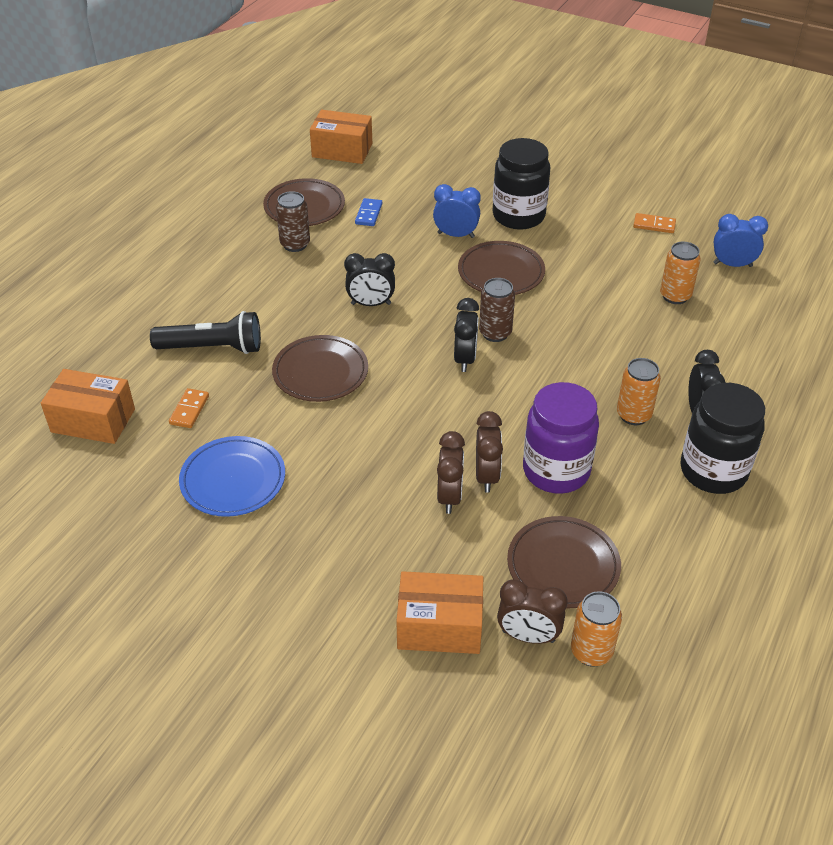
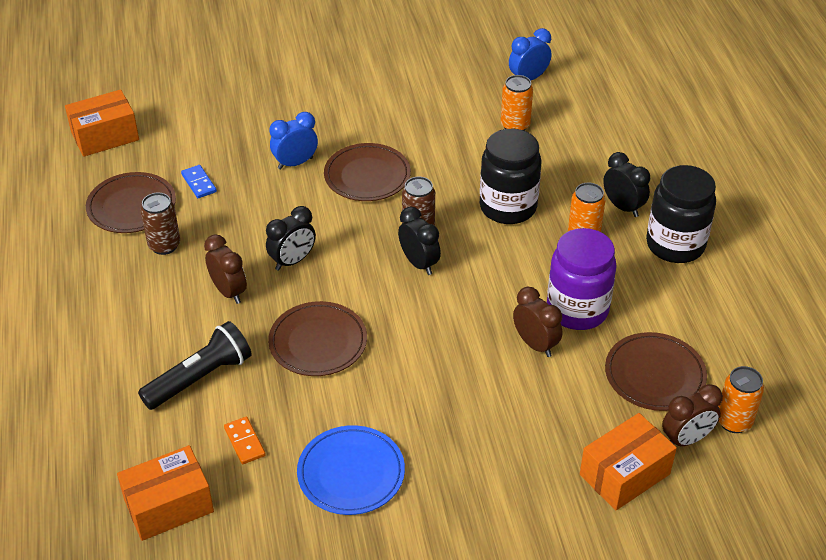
camera: 40 degrees left, 0 degrees up
brown clock [437,431,465,514] -> brown clock moved to [204,234,247,304]
black jar [492,138,550,230] -> black jar moved to [480,129,541,224]
orange domino [633,213,676,233] -> none

